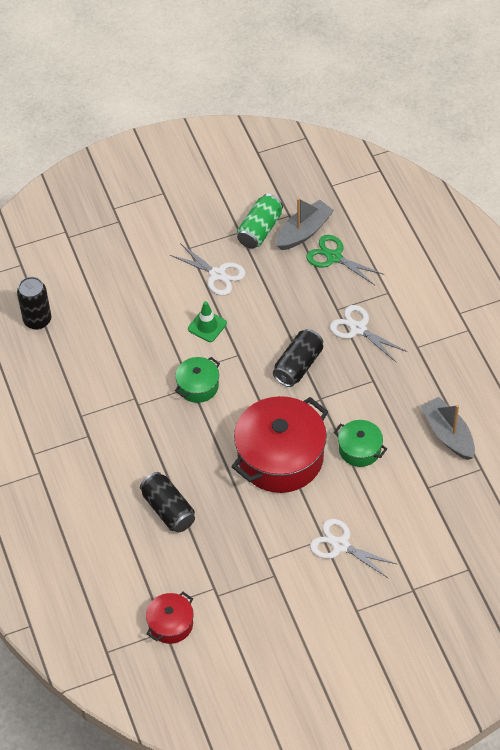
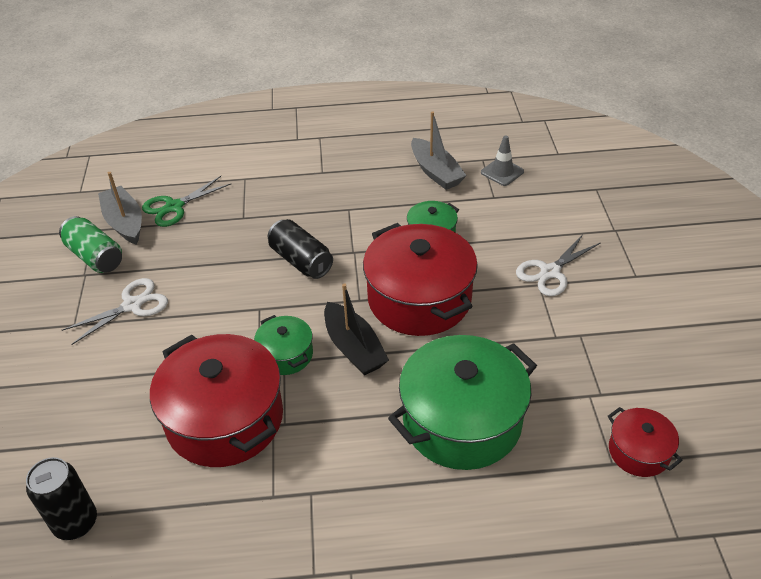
camera: 75 degrees left, 10 degrees down
black can [140,472,195,533] -> green pot [388,335,537,470]
green traffic cone [188,301,227,342] -> none
white scissors [330,305,408,362] -> none
grey boat [421,397,475,460] -> grey boat turned 105 degrees counterclockwise [411,111,467,190]
none -> red pot [150,334,283,467]
none -> black boat [324,283,389,375]
none -> grey traffic cone [481,135,524,186]

